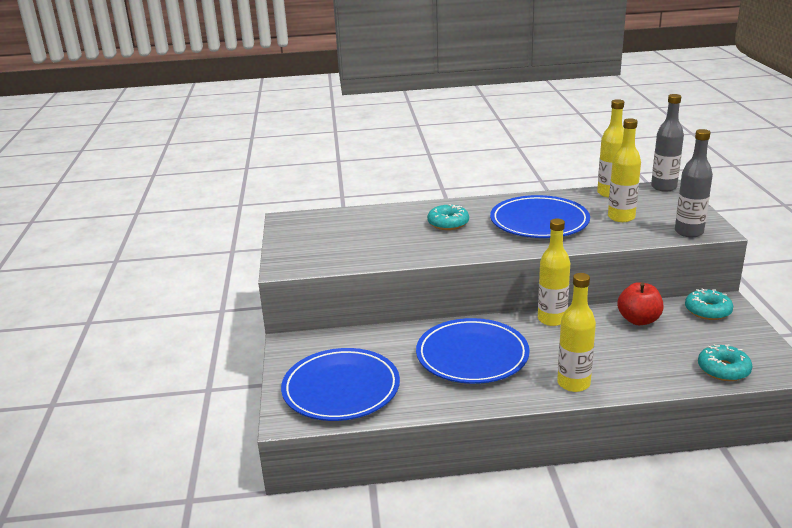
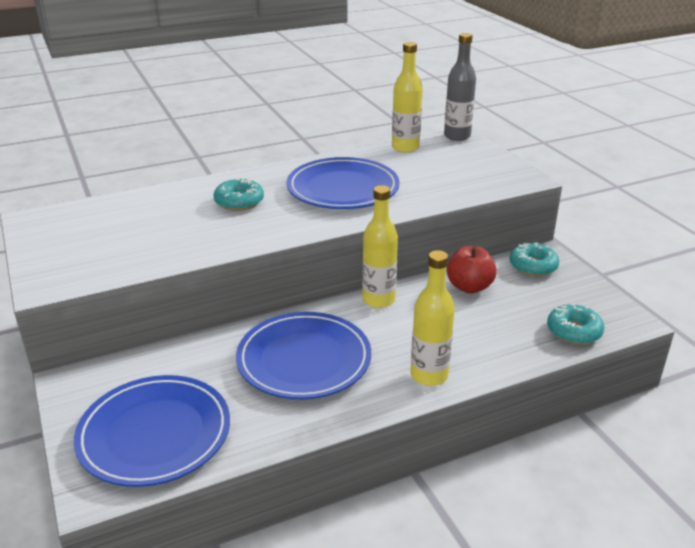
camera: 20 degrees left, 5 degrees up
yellow bottle [608,118,641,222] -> none
grey bottle [675,129,713,237] -> none

